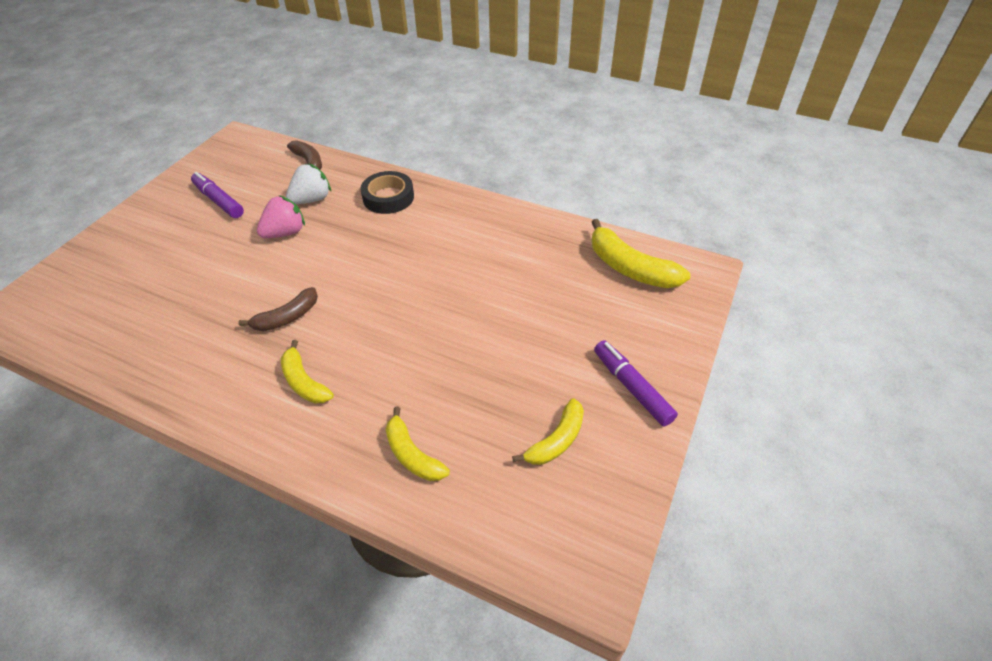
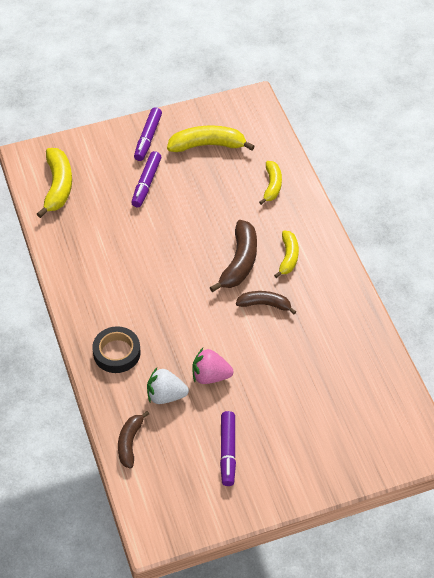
camera: 135 degrees left, 5 degrees up
yellow banana [512,398,584,465] -> yellow banana [167,125,255,152], size x1.57
none -> purple marker [131,151,161,207]
none -> brown banana [210,220,257,292]

